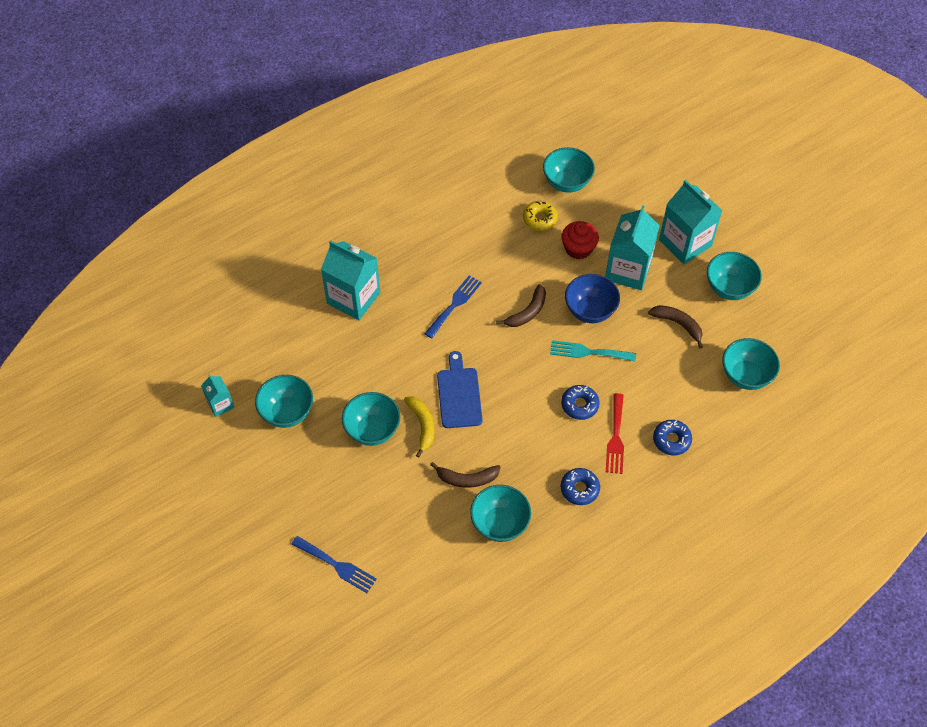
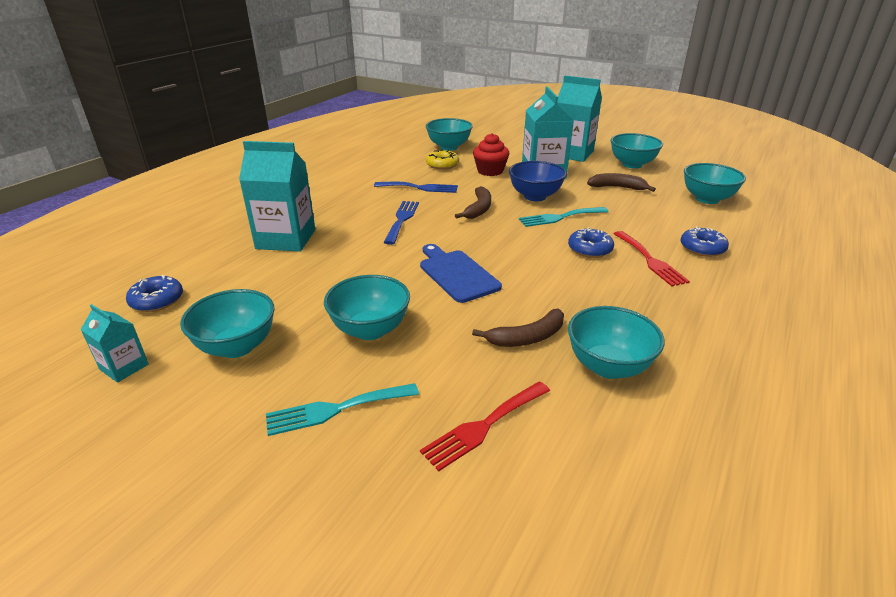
camera: 25 degrees left, 25 degrees down
blue fork [292,536,377,593] -> blue fork moved to [374,182,458,193]
yellow banana [404,396,434,458] -> none
blue donut [560,468,600,505] -> blue donut moved to [126,275,183,312]
none -> turquoise fork [266,383,419,436]
none -> red fork [420,381,550,471]

